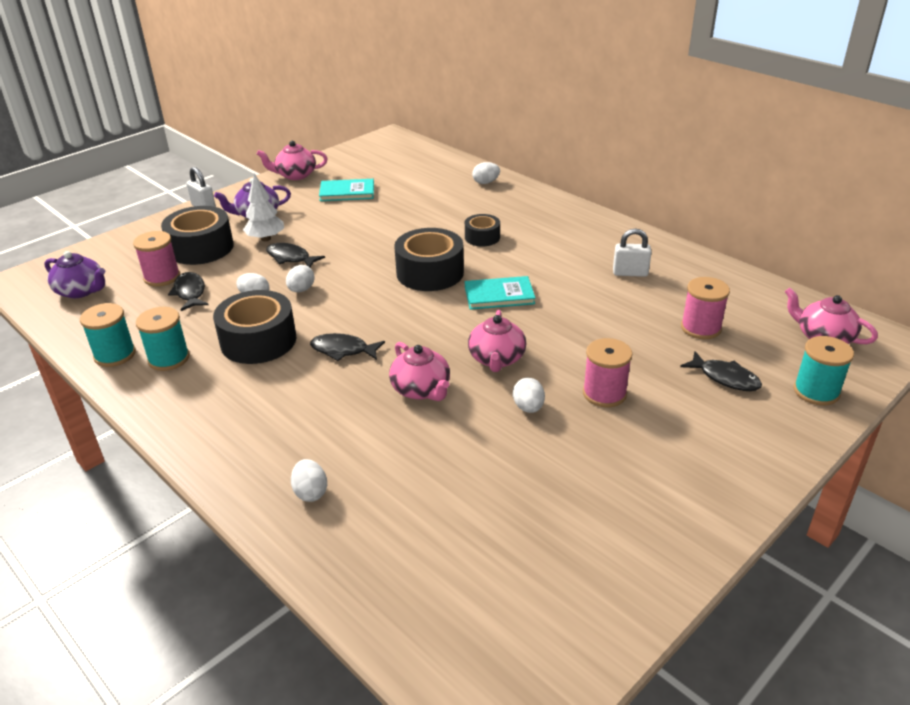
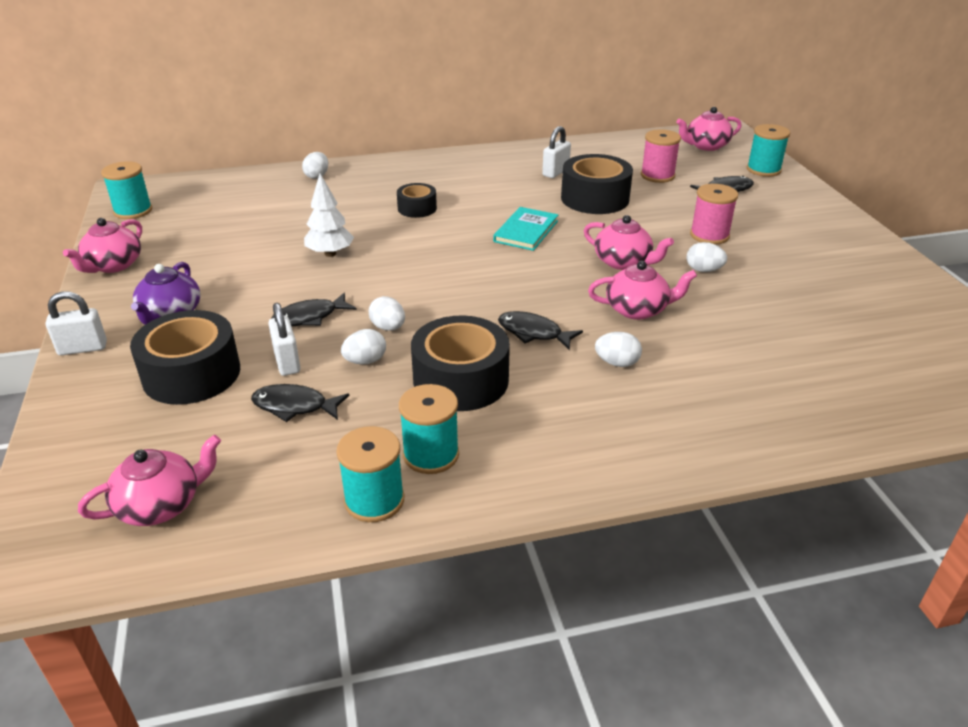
camera: 60 degrees left, 0 degrees up
purple teapot [44,251,105,298] -> pink teapot [78,435,221,526]
pink spool [133,231,180,287] -> none
white tree [243,173,284,241] -> white tree moved to [304,174,354,257]
white egg [291,459,327,502] -> white egg moved to [595,332,642,367]
black fish [310,333,385,361] -> black fish turned 75 degrees clockwise [498,311,583,350]
turquoise book [319,179,374,201] -> none
black tape [394,228,464,291] -> black tape moved to [561,154,633,214]
none -> turquoise spool [101,161,152,219]
none -> white padlock [268,303,300,376]

